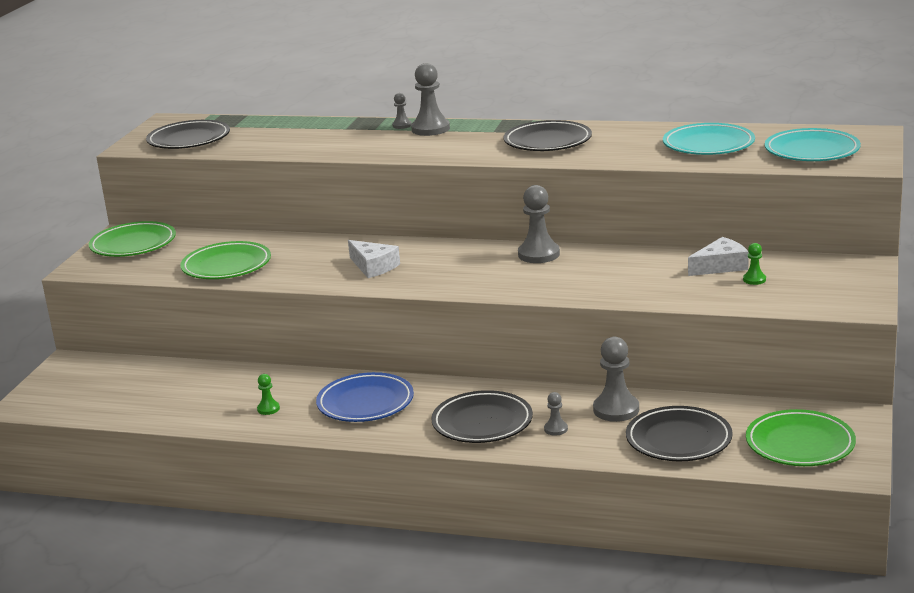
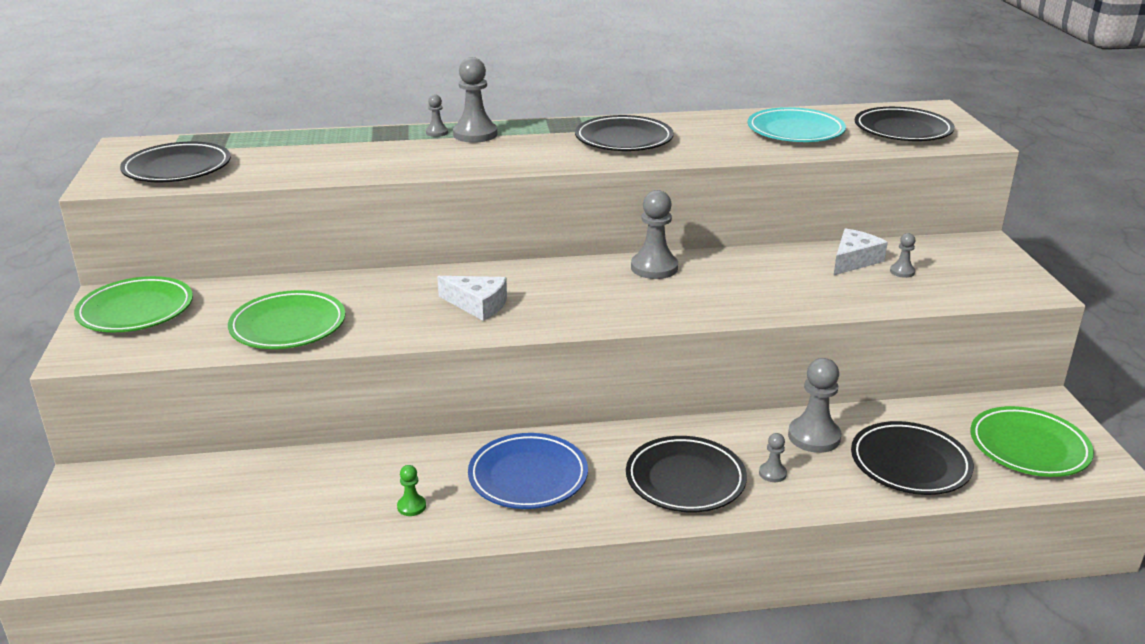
camera: 25 degrees left, 5 degrees up
green pawn [743,243,766,285] -> grey pawn [890,233,915,278]
turquoise plate [765,128,861,161] -> black plate [855,107,955,141]

